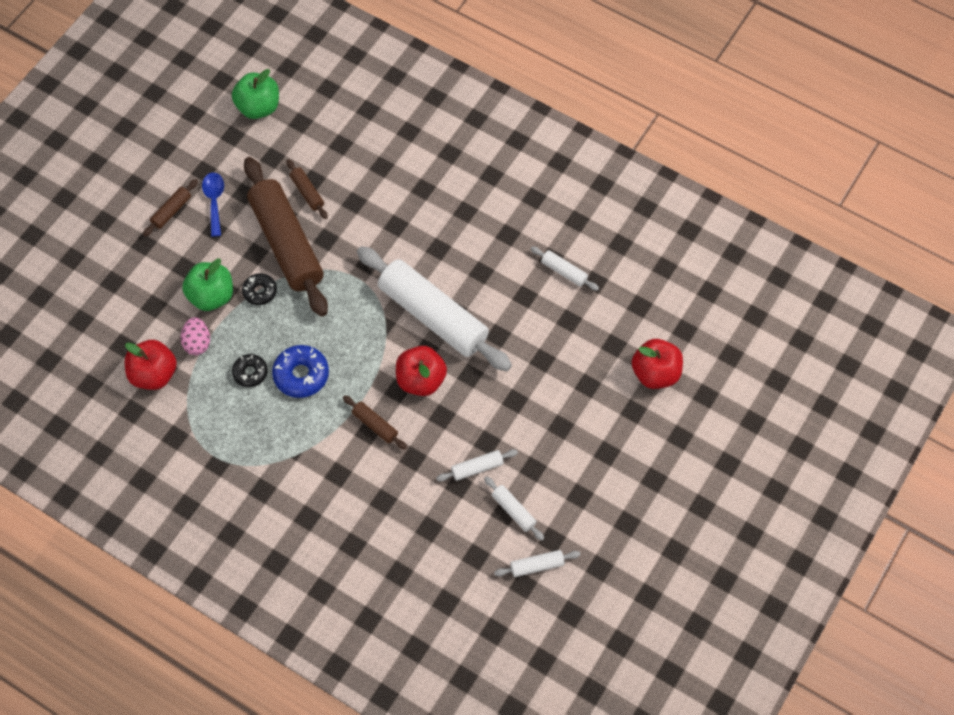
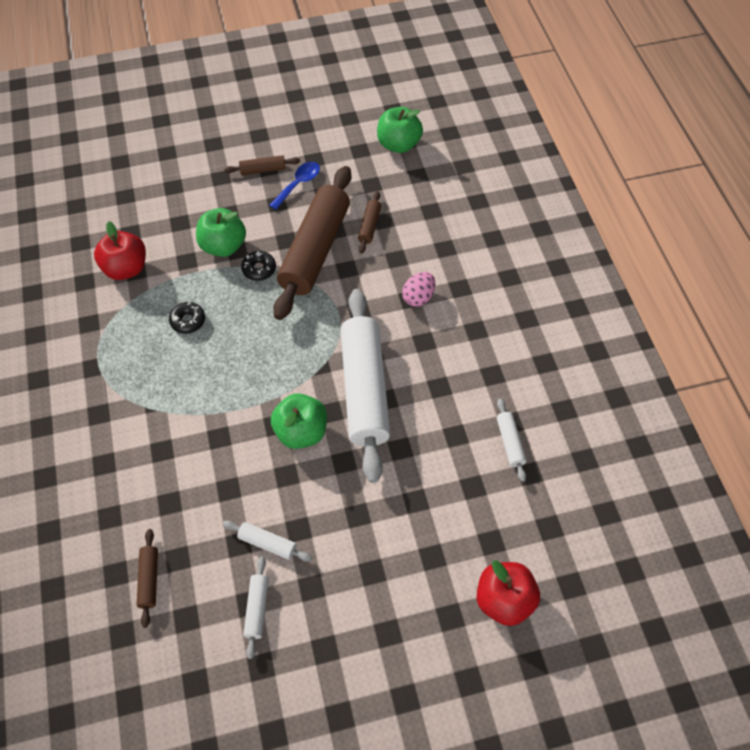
camera: 45 degrees right, 5 degrees down
pink egg [181,317,210,355] -> pink egg moved to [402,272,435,307]
blue donut [272,345,329,398] -> none
brown rolling pin [343,395,407,450] -> brown rolling pin moved to [137,529,158,628]
red apple [396,346,447,396] -> green apple [271,393,327,449]
white rolling pin [494,550,581,577] -> none

